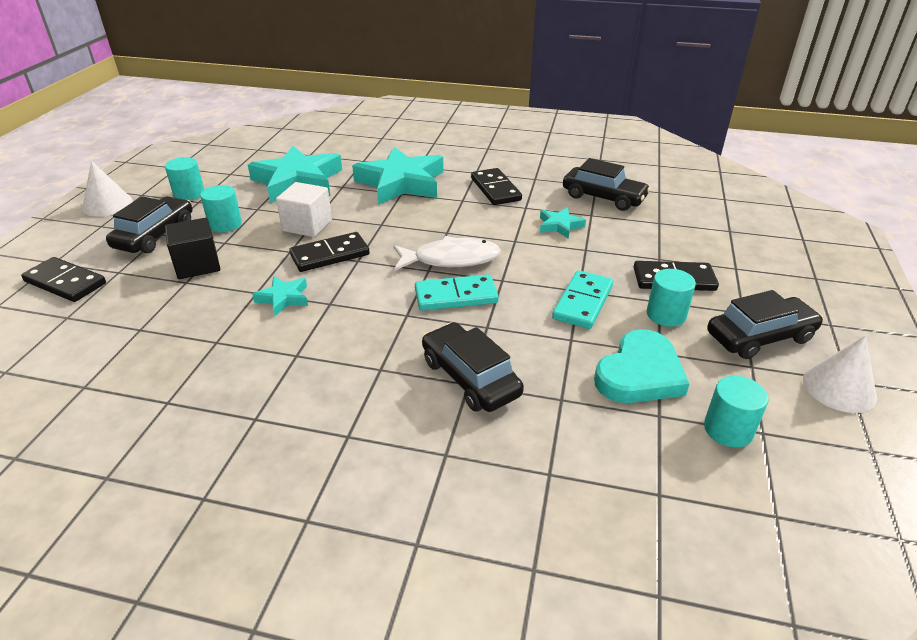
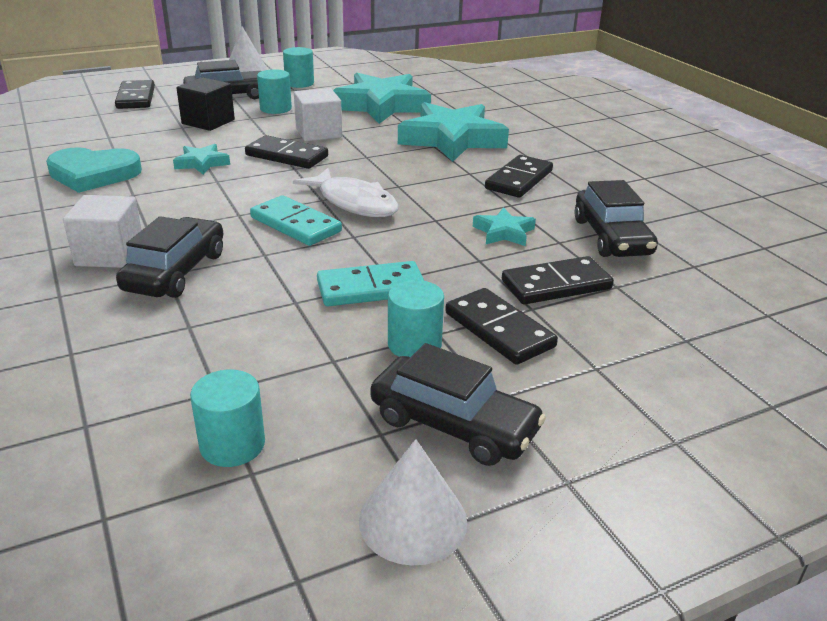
camera: 50 degrees right, 5 degrees down
turquoise heart [594,329,690,403] -> turquoise heart moved to [46,147,142,193]
none -> white cube [63,195,142,268]
none -> black domino [502,256,614,304]

